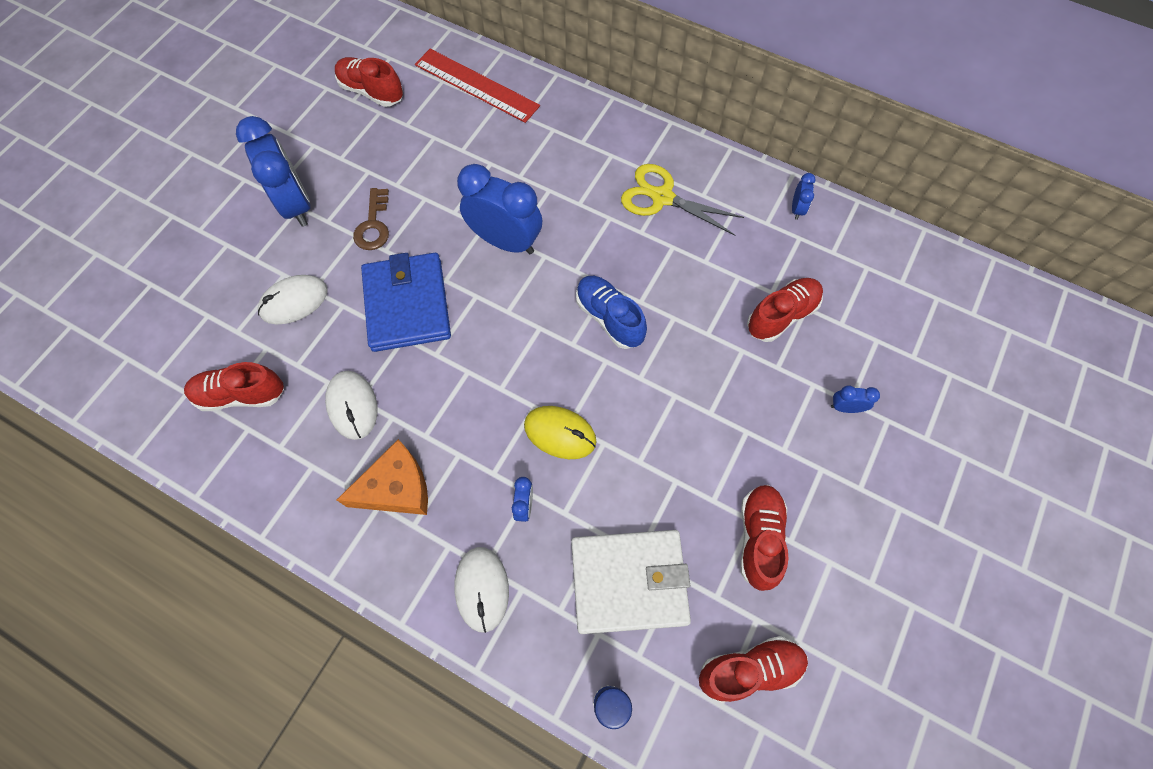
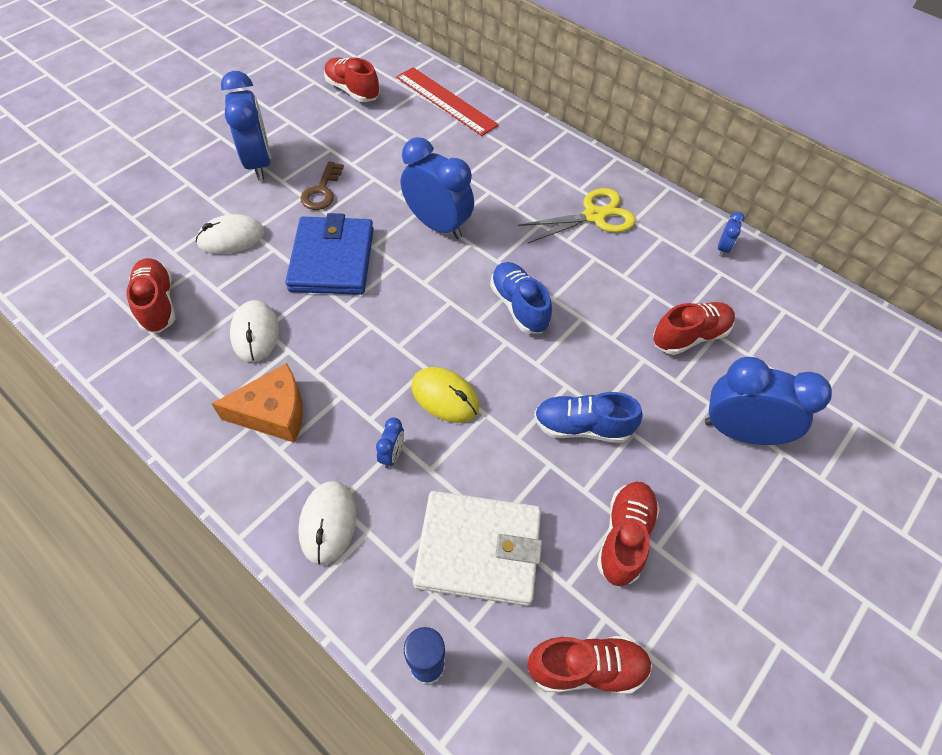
camera: 10 degrees right, 10 degrees down
red shoe [184,362,284,411] -> red shoe turned 60 degrees clockwise [127,258,175,333]
yellow scissors [621,164,744,236] -> yellow scissors turned 120 degrees clockwise [518,188,636,243]
blue clock [831,385,880,413] -> blue clock [705,357,832,445], size x2.32
none -> blue shoe [534,392,643,443]

